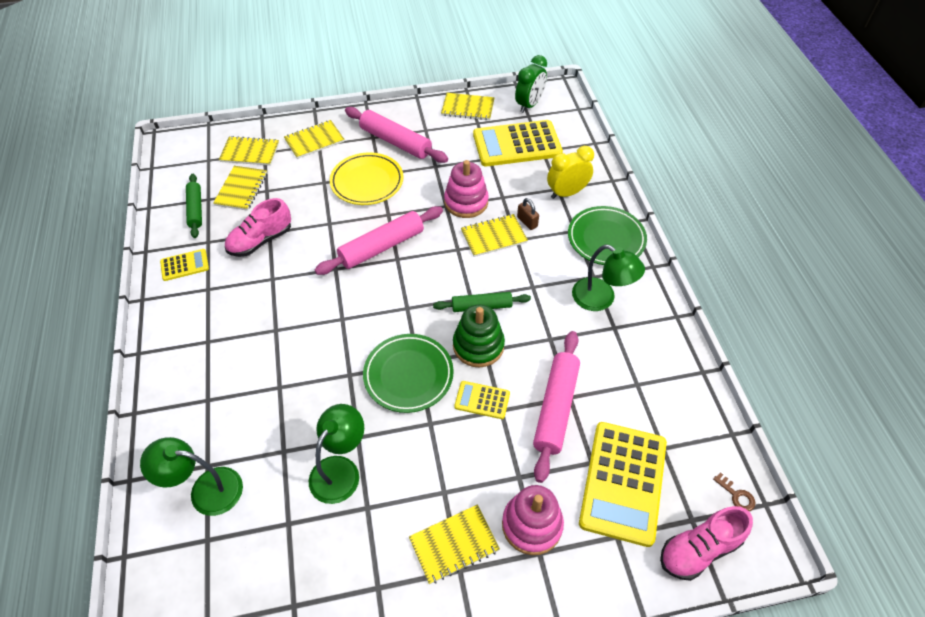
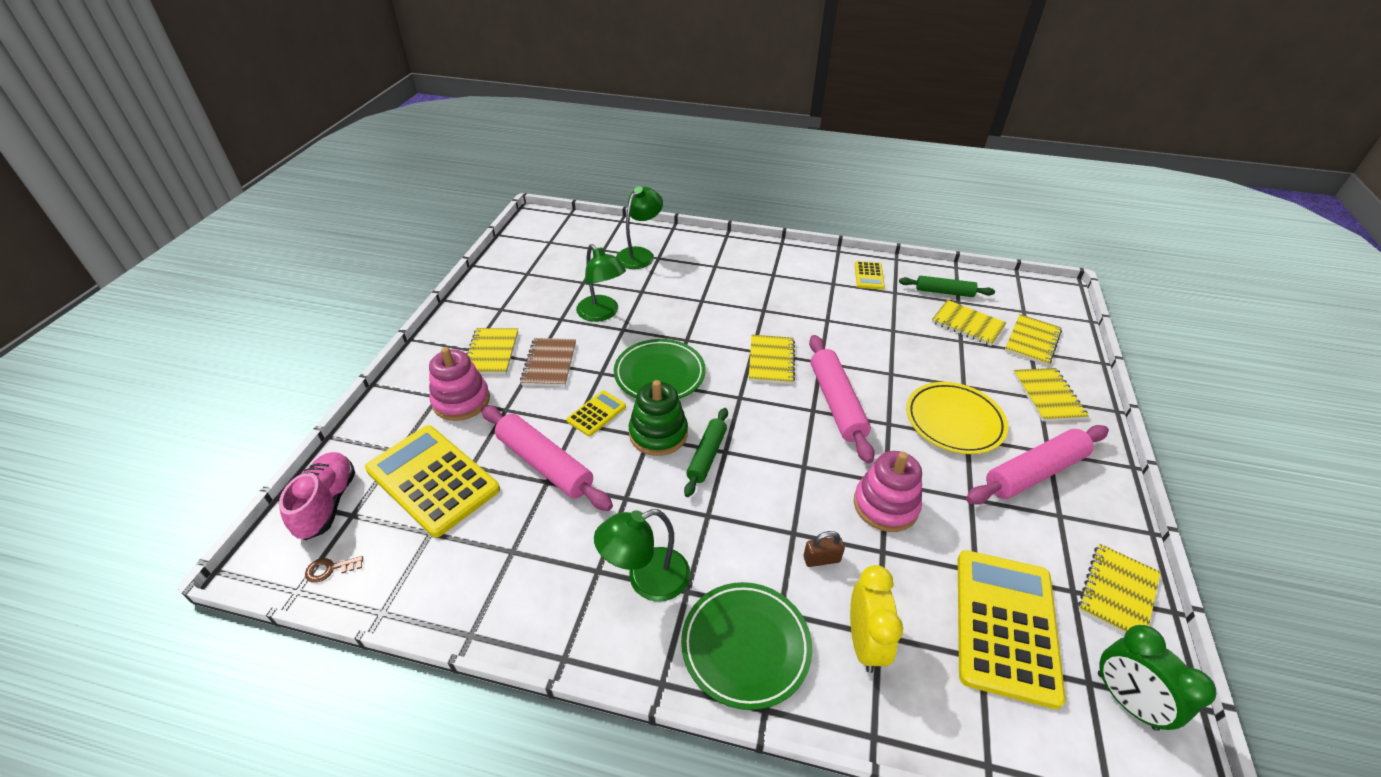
camera: 115 degrees right, 10 degrees down
pink shoe [225,198,291,257] -> none
yellow notebook [461,214,528,257] -> yellow notebook moved to [749,335,795,384]
none -> brown notebook [520,338,576,387]

